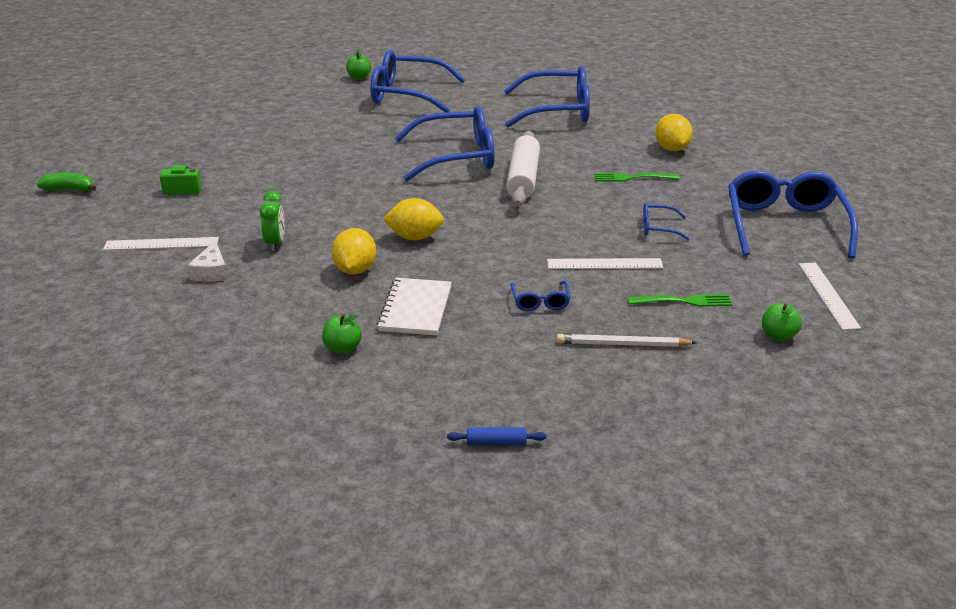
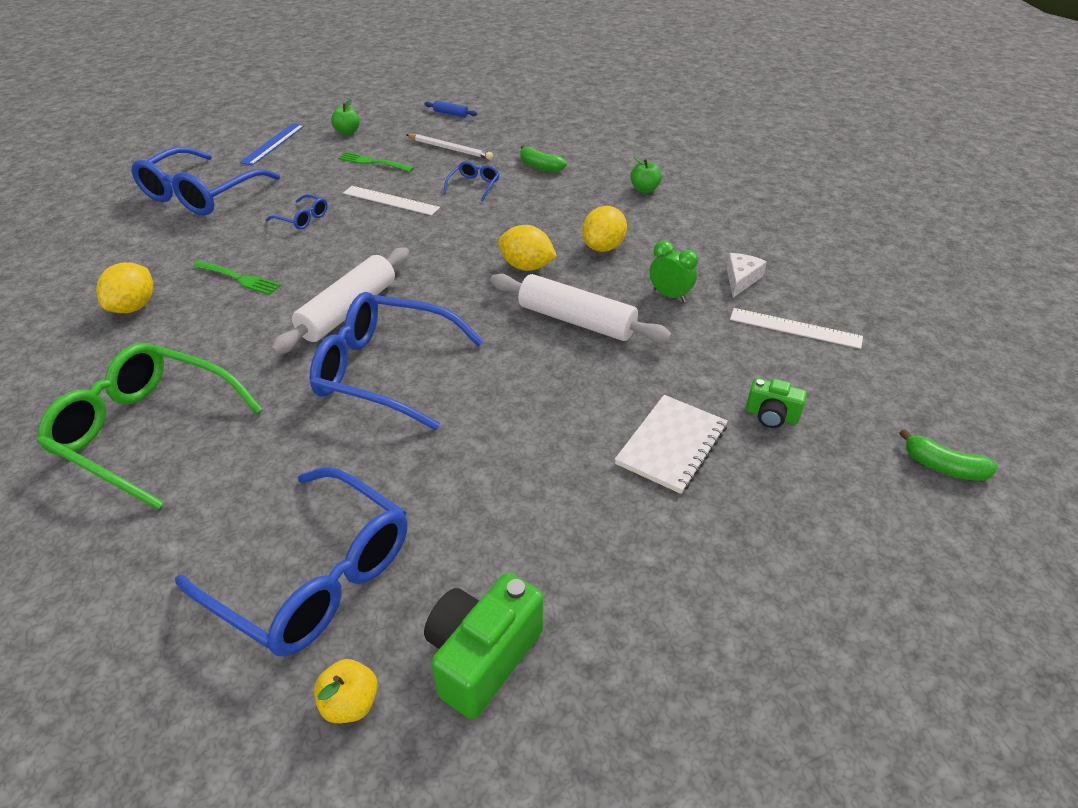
camera: 155 degrees left, 10 degrees up
green clock [260,191,285,251] -> green clock turned 105 degrees clockwise [649,240,698,303]
green apple [346,49,371,80] -> yellow apple [314,659,378,723]
white notebook [377,278,452,335] -> white notebook moved to [615,395,728,494]
blue rolling pin [447,428,547,445] -> blue rolling pin moved to [424,100,477,117]
blue glasses [504,66,590,127] -> green glasses [37,343,263,510]
white ruler [799,263,861,330] -> blue ruler [240,123,305,165]
none -> green camera [424,573,544,720]
none -> white rolling pin [490,274,672,343]
none -> green banana [520,145,567,172]

